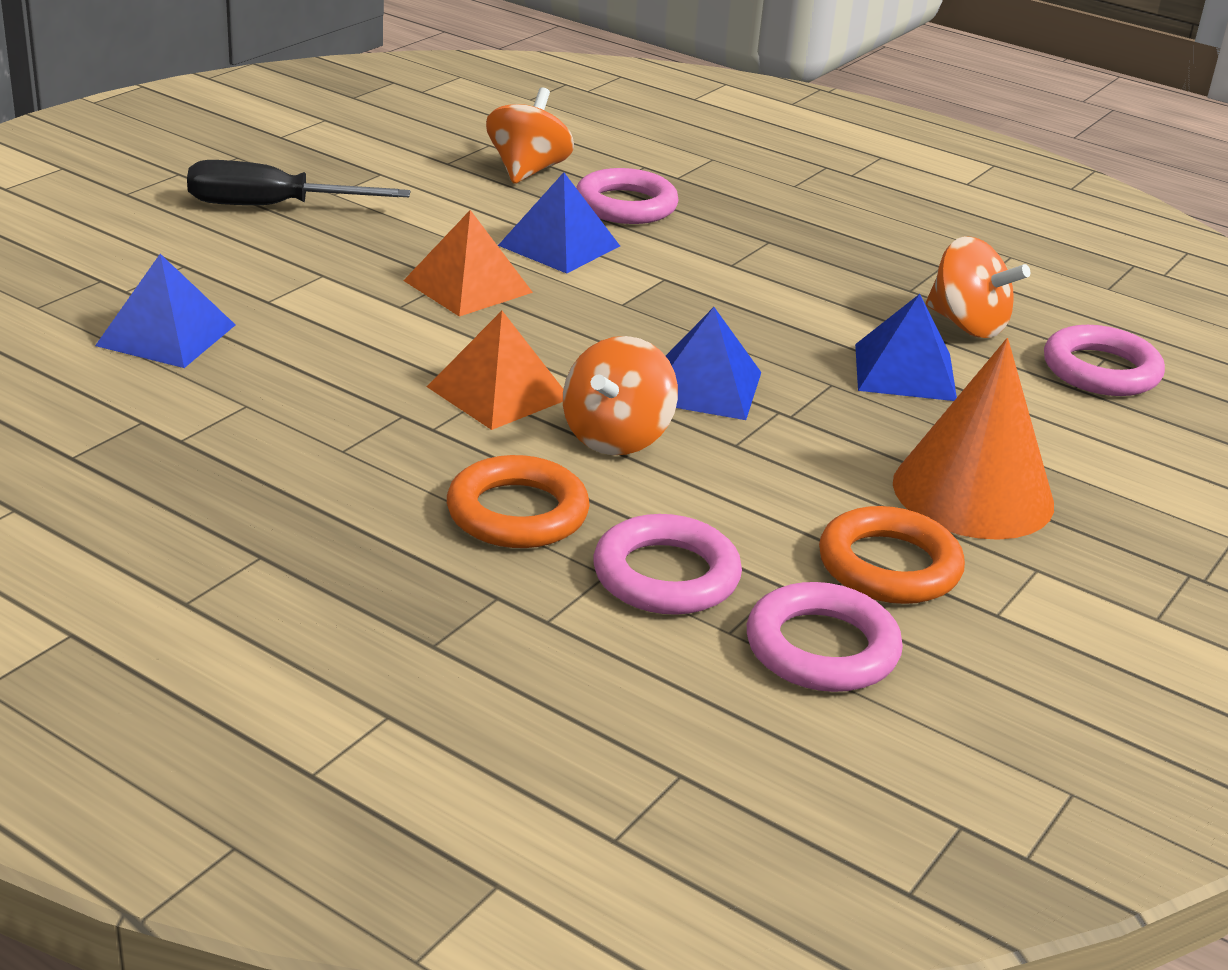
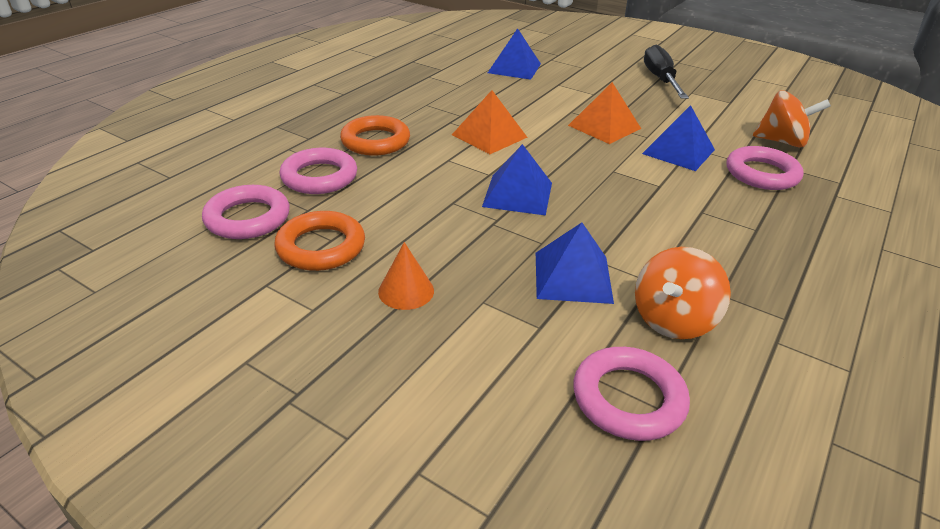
camera: 90 degrees right, 5 degrees up
orange spinning top [563,336,678,455] -> none
orange cone [893,338,1054,540] -> orange cone [378,242,434,310], size x0.49

